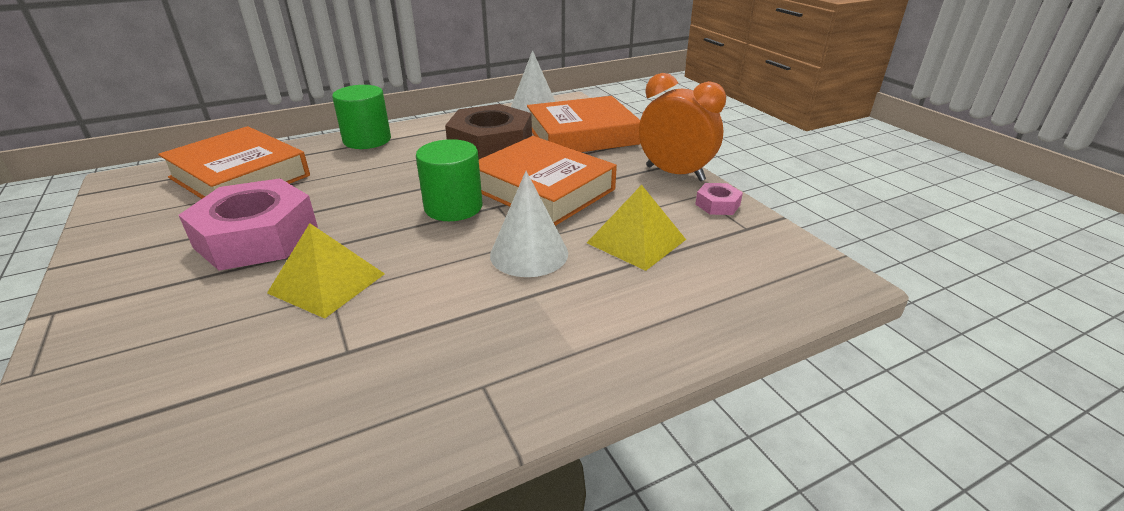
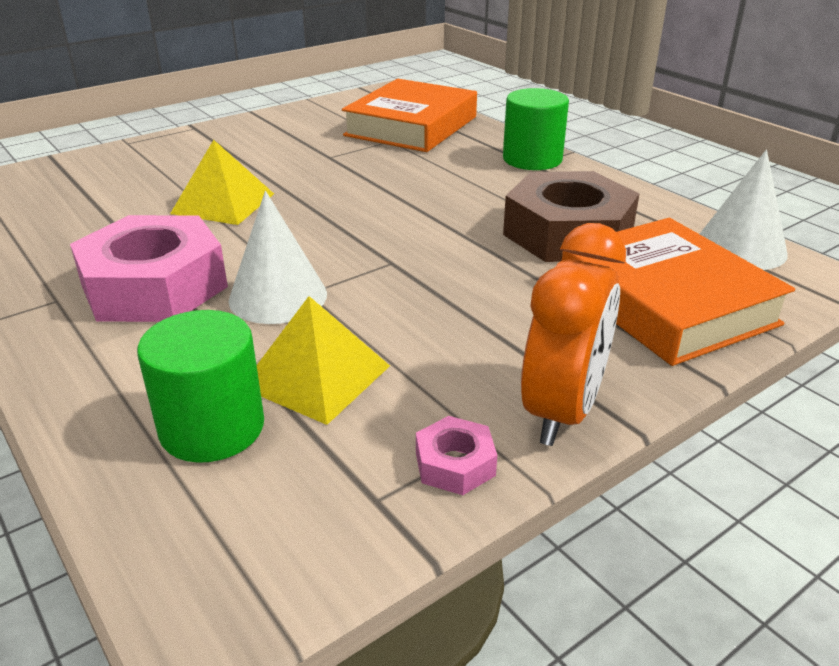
camera: 80 degrees right, 0 degrees up
pink nut [179,178,318,271] -> pink nut moved to [70,215,228,322]
green cylinder [416,139,482,221] -> green cylinder moved to [137,310,264,463]
orange book [479,136,617,226] -> none

